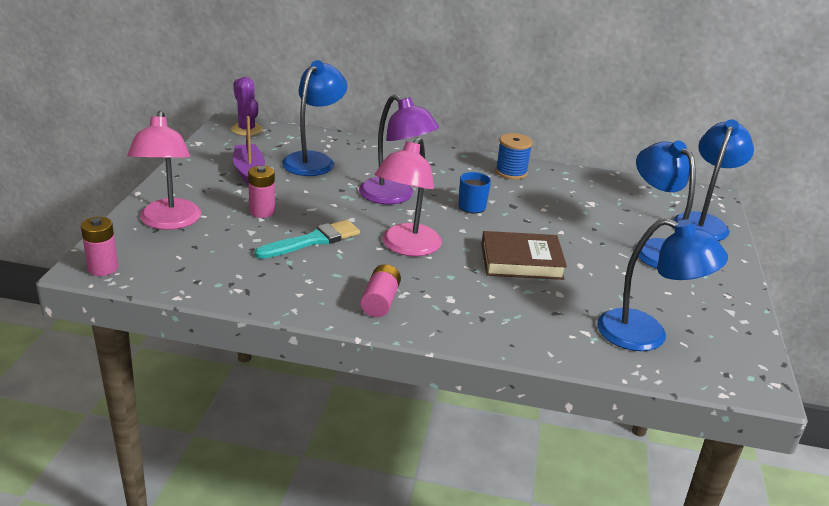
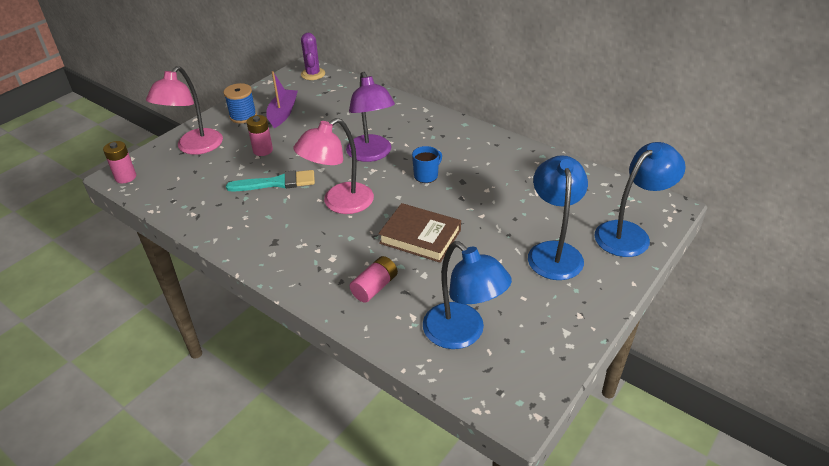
camera: 30 degrees right, 10 degrees up
blue lamp [282,60,347,176] -> none
pink battery [360,264,401,317] -> pink battery moved to [350,256,398,303]
blue spool [495,133,533,180] -> blue spool moved to [223,83,257,123]

